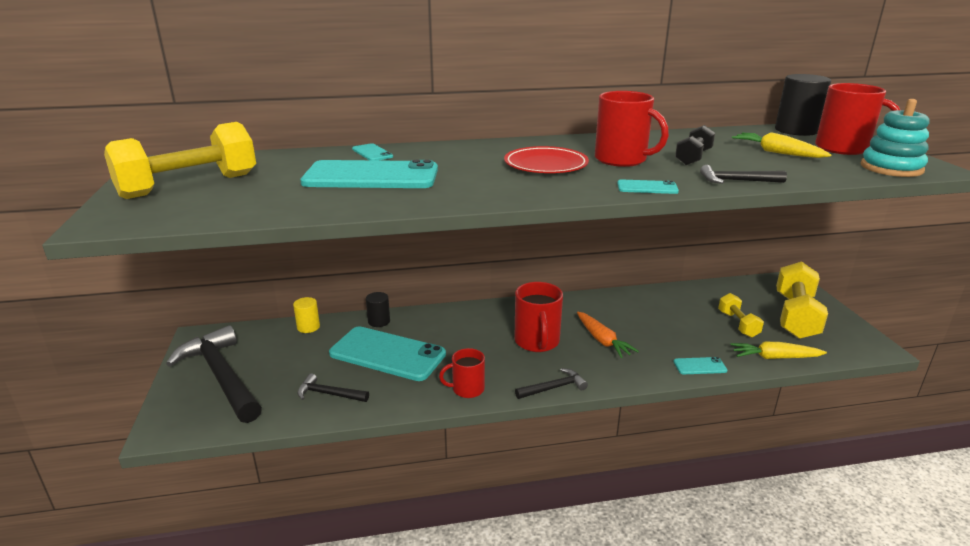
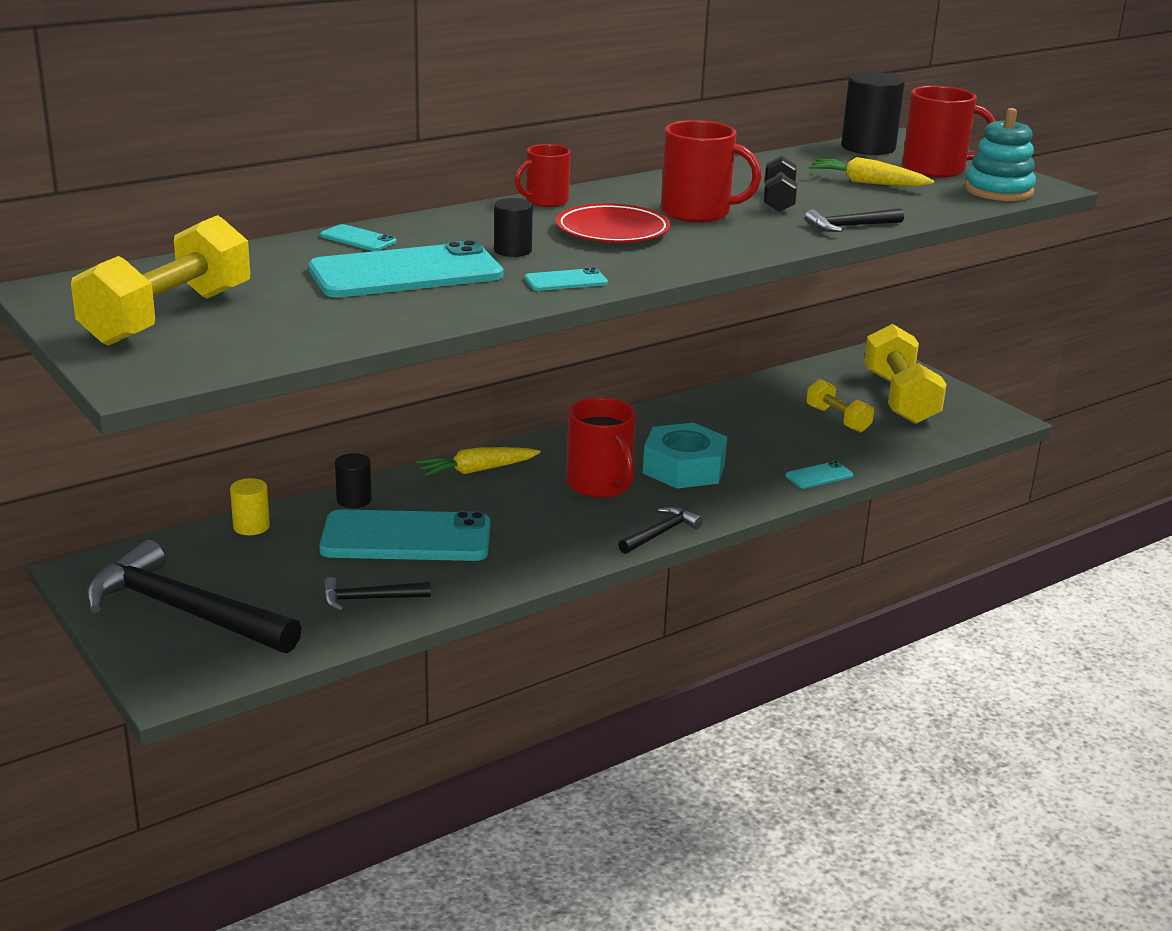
camera: 25 degrees left, 0 degrees up
red mug [439,348,485,398] -> red mug moved to [515,144,571,207]
orange carrot [577,312,639,358] -> turquoise nut [643,423,727,489]
turquoise phone [617,179,679,194] -> turquoise phone moved to [524,267,608,291]
yellow carrot [730,342,827,359] -> yellow carrot moved to [416,447,541,477]
none -> black cylinder [494,198,533,257]

